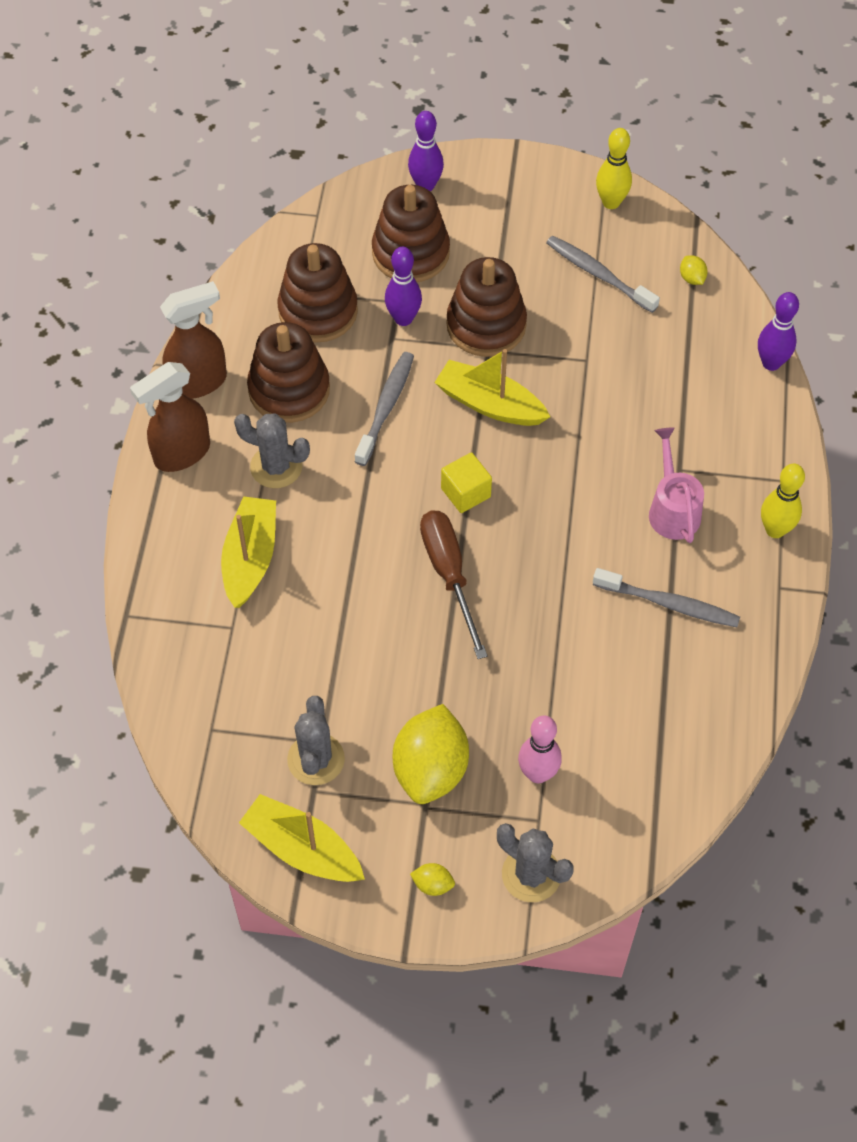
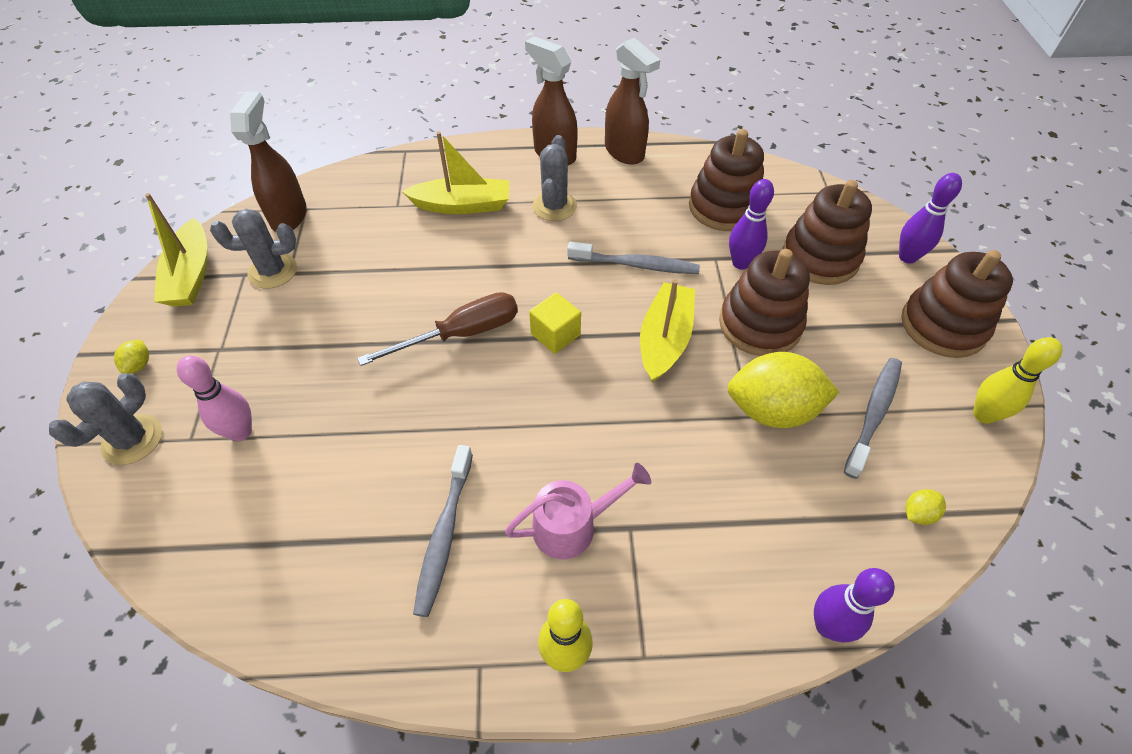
camera: 80 degrees right, 5 degrees down
yellow boat [239,794,365,882] -> yellow boat turned 150 degrees clockwise [145,193,207,307]
brown stacking toy [247,322,330,423] -> brown stacking toy moved to [901,250,1013,358]
yellow lemon [393,704,469,804] -> yellow lemon moved to [727,352,839,428]
none -> brown spray bottle [230,92,307,232]

